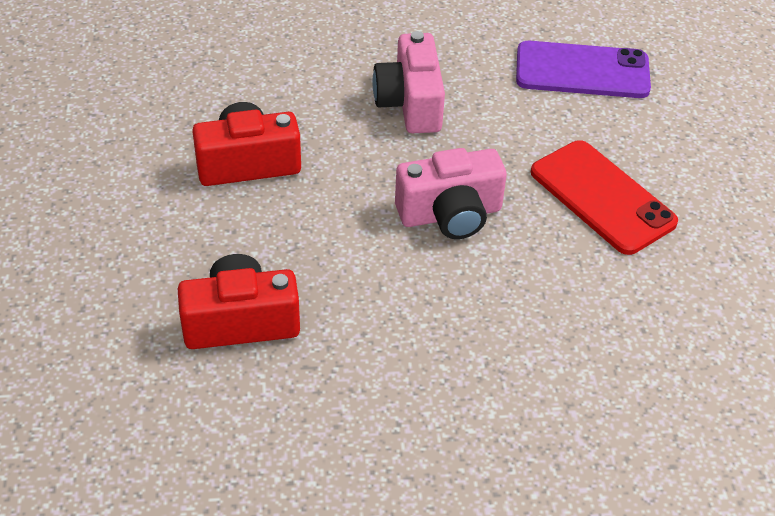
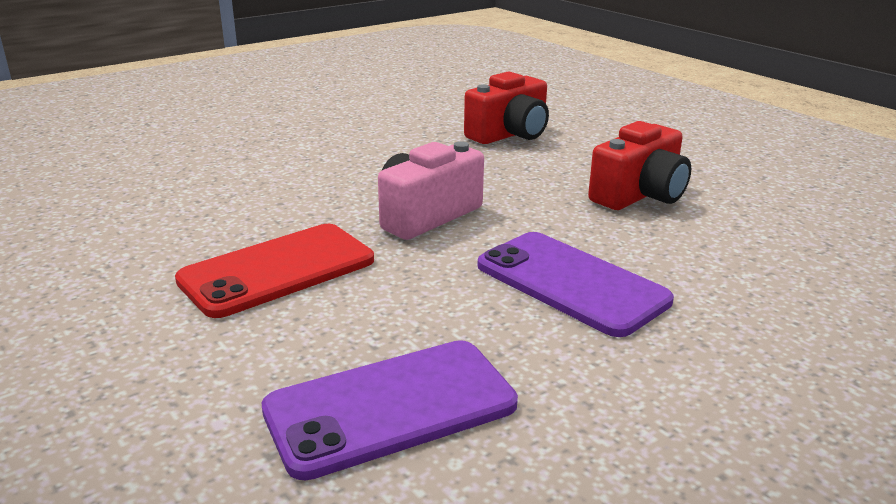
camera: 150 degrees right, 20 degrees down
pink camera [373,31,445,133] -> purple phone [477,232,674,337]
red phone [531,140,678,255] -> red phone turned 60 degrees counterclockwise [175,224,374,318]

